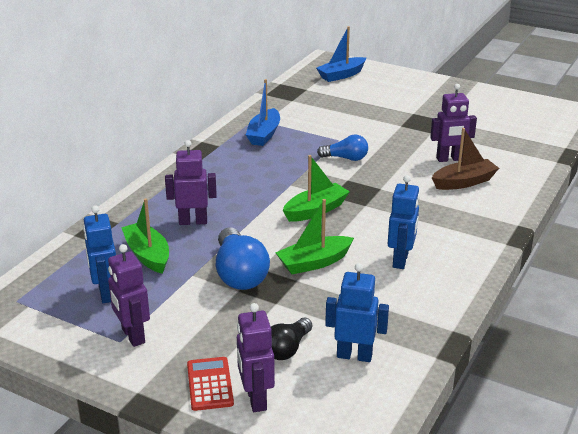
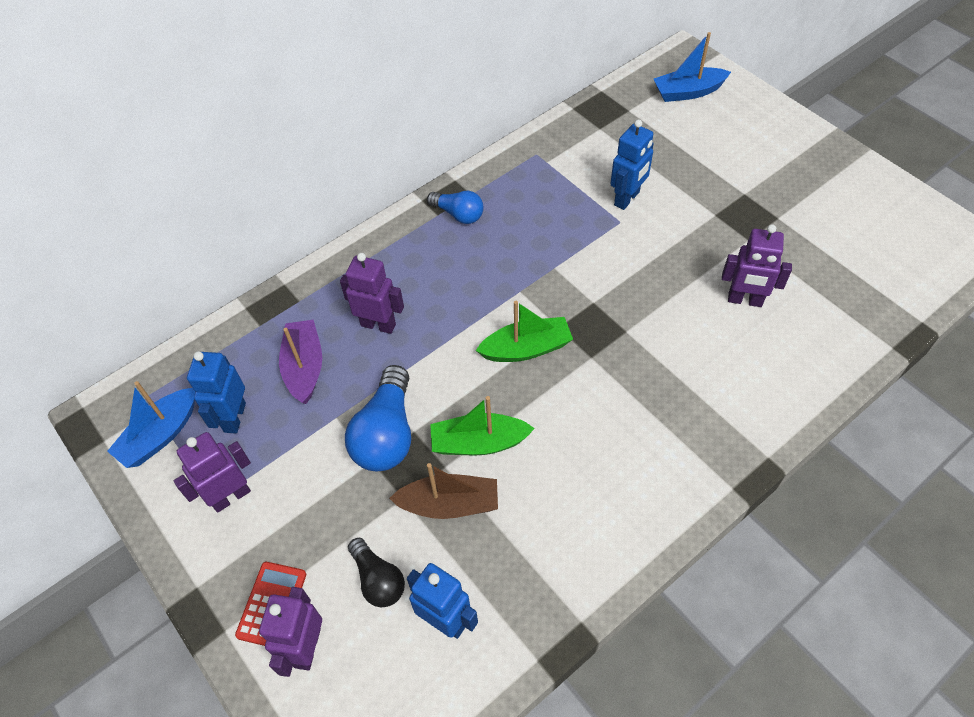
camera: 25 degrees right, 25 degrees up
purple robot [108,244,150,347] -> purple robot turned 60 degrees clockwise [174,432,251,513]
green boat [121,198,169,274] -> purple boat [279,320,322,404]
blue boat [246,79,280,146] -> blue boat moved to [107,381,195,468]
black light bulb [271,318,312,360] -> black light bulb turned 90 degrees counterclockwise [348,538,405,607]
blue light bulb [317,135,368,161] -> blue light bulb moved to [427,191,484,224]
blue robot [388,175,420,269] -> blue robot moved to [610,119,654,210]
brown boat [432,128,499,190] -> brown boat moved to [389,463,498,519]

